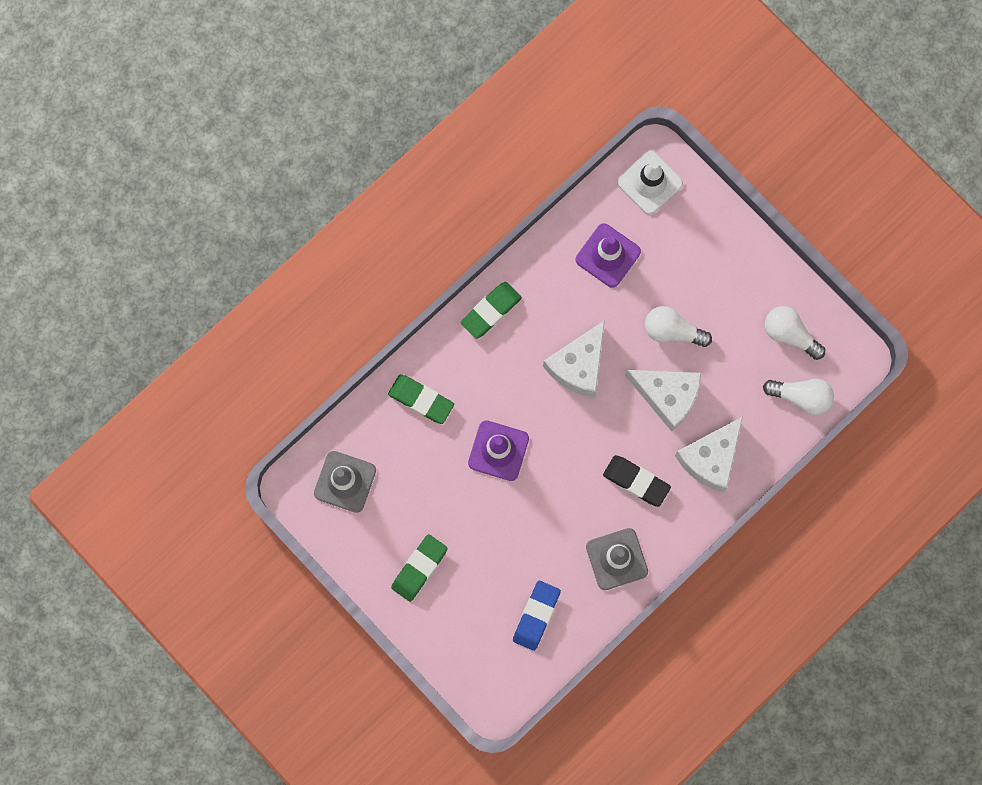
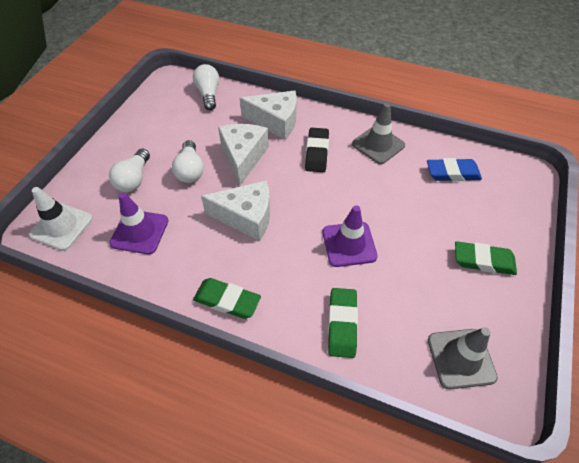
camera: 115 degrees left, 25 degrees down
white light bulb [765,306,825,360] -> white light bulb moved to [109,149,150,192]

